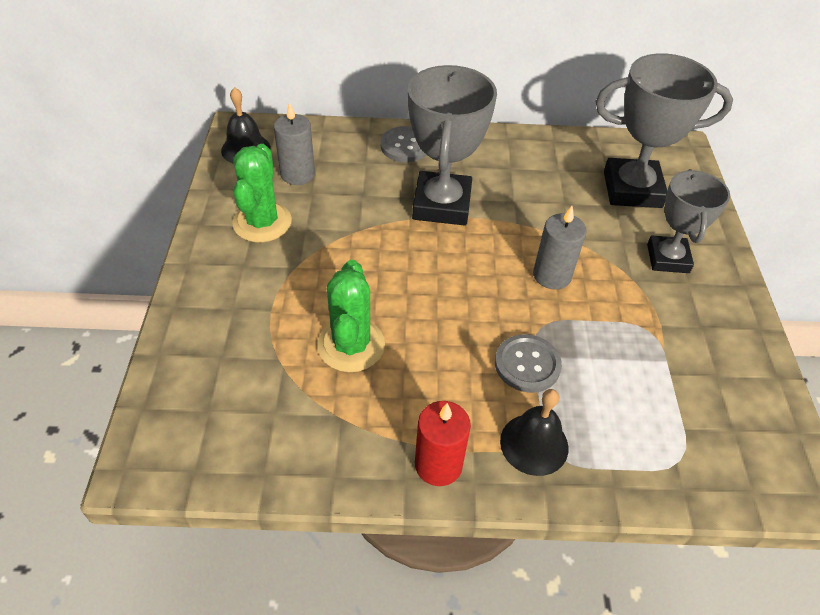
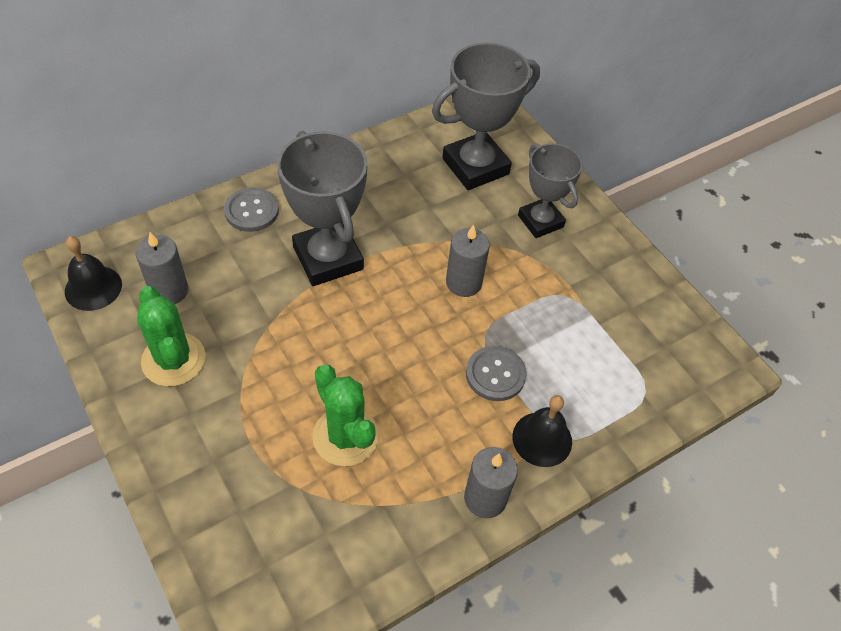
camera: 35 degrees left, 5 degrees up
red candle [415,401,471,486] -> grey candle [464,447,518,518]

